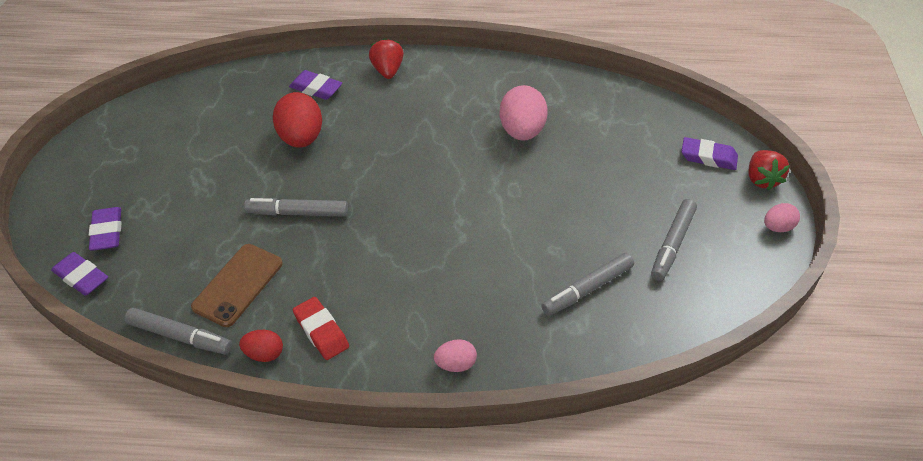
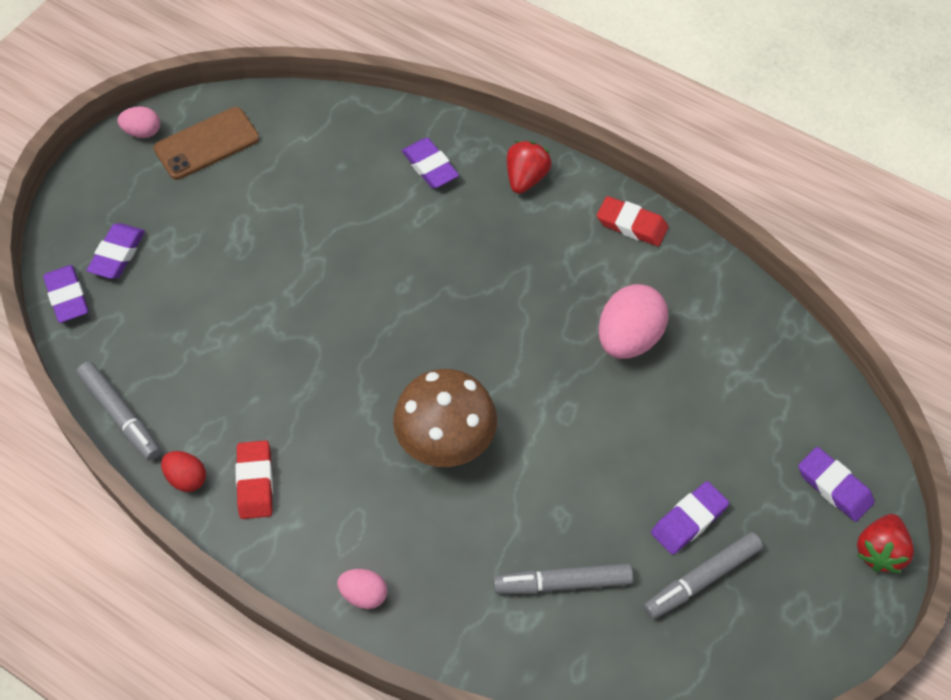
camera: 30 degrees right, 10 degrees up
brown phone [191,244,283,327] -> brown phone moved to [154,107,260,180]
grey marker [244,198,348,217] -> none
red egg [273,92,322,148] -> none
pink egg [764,203,800,232] -> pink egg moved to [118,106,160,138]
none -> brown mushroom [393,369,497,467]
none -> red eraser [597,196,668,246]
none -> purple eraser [651,481,729,555]

